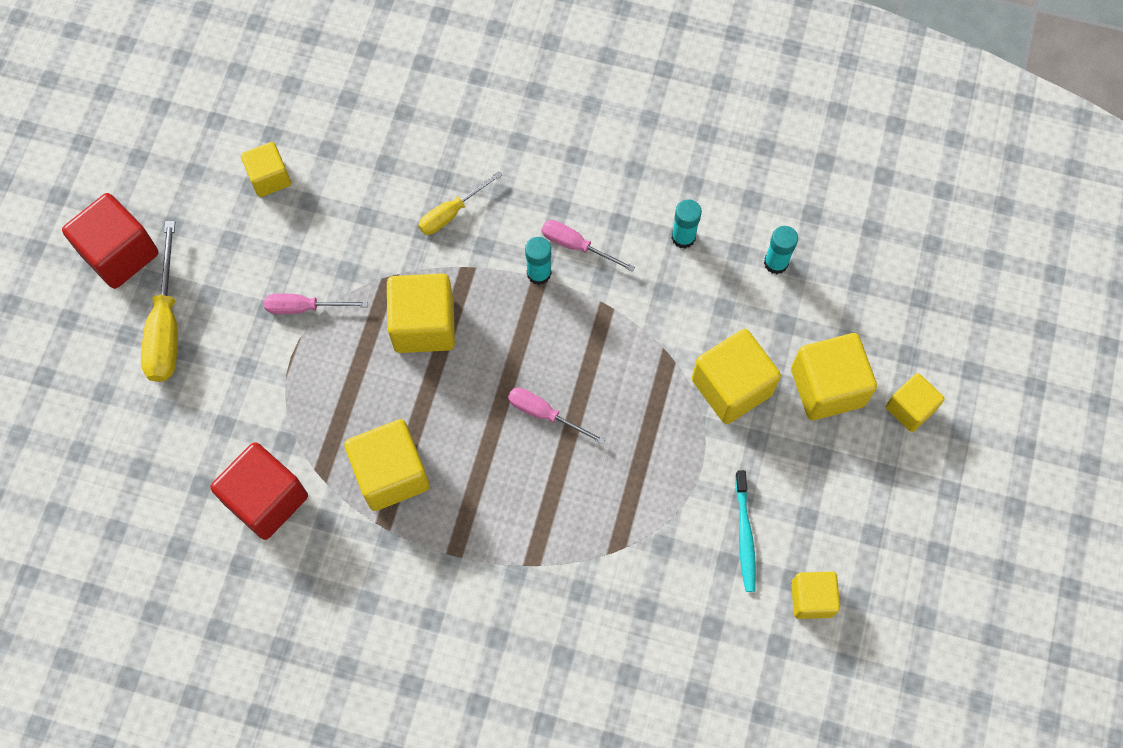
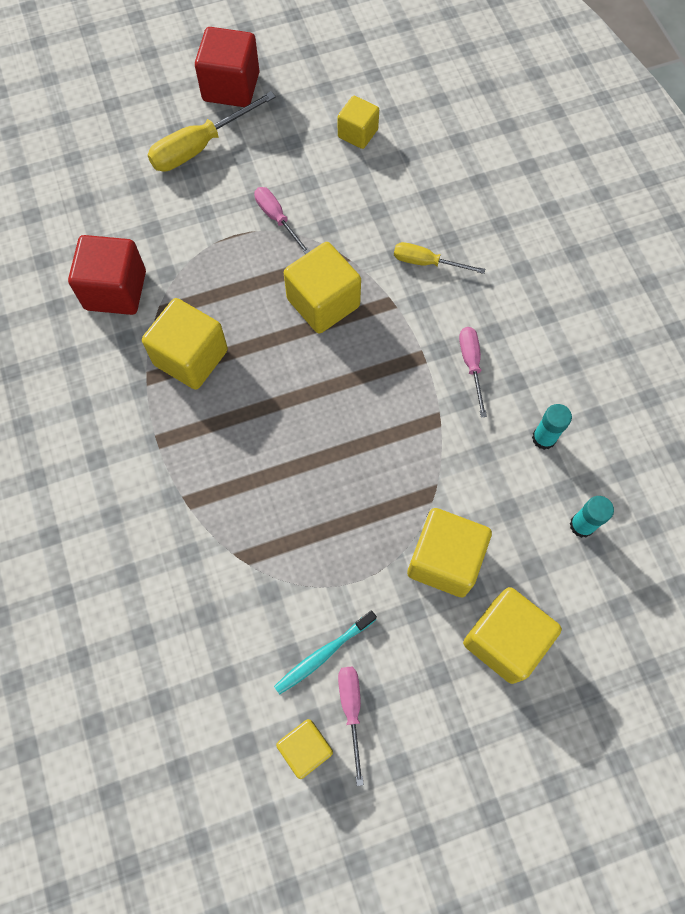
camera: 55 degrees right, 0 degrees up
pink screwdriver [508,387,605,444] -> pink screwdriver moved to [338,667,364,786]
turquoise glue stick [525,237,551,285] -> none
yellow cube [886,373,945,432] -> none

